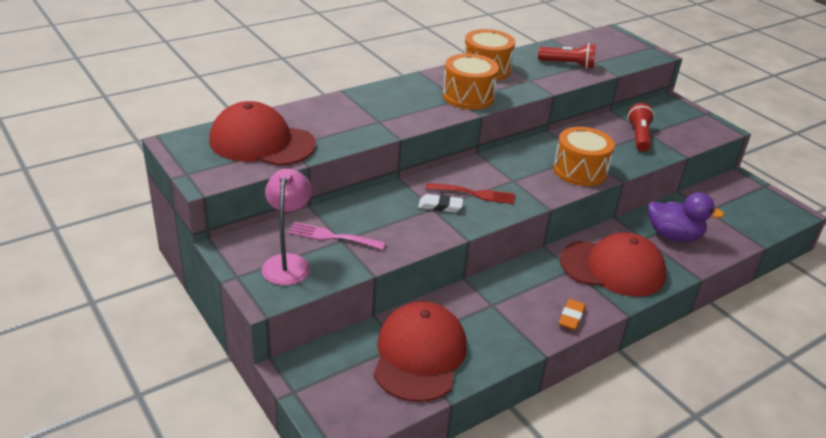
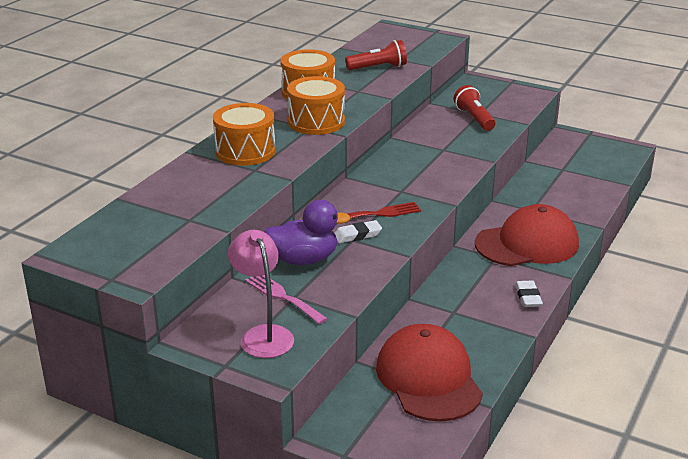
camera: 25 degrees left, 5 degrees down
red cap [209,101,316,166] -> none
pink fork [288,222,386,250] -> pink fork turned 60 degrees clockwise [245,275,328,324]
orange drum [553,127,615,186] -> orange drum moved to [213,103,275,166]
orange eraser [559,299,586,330] -> white eraser [515,281,543,307]
purple duck [648,192,724,242] -> purple duck moved to [265,200,351,265]

